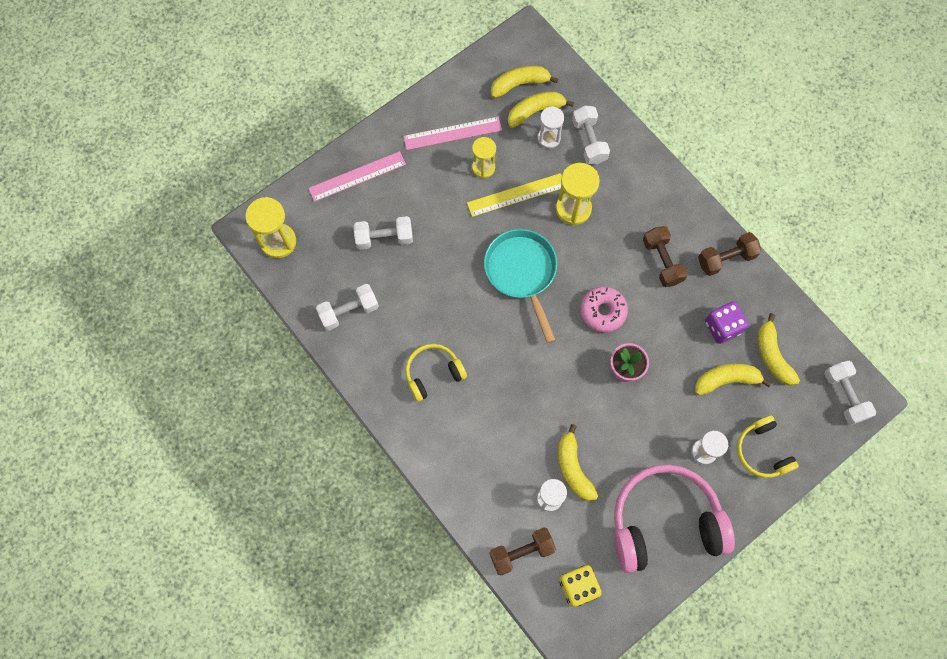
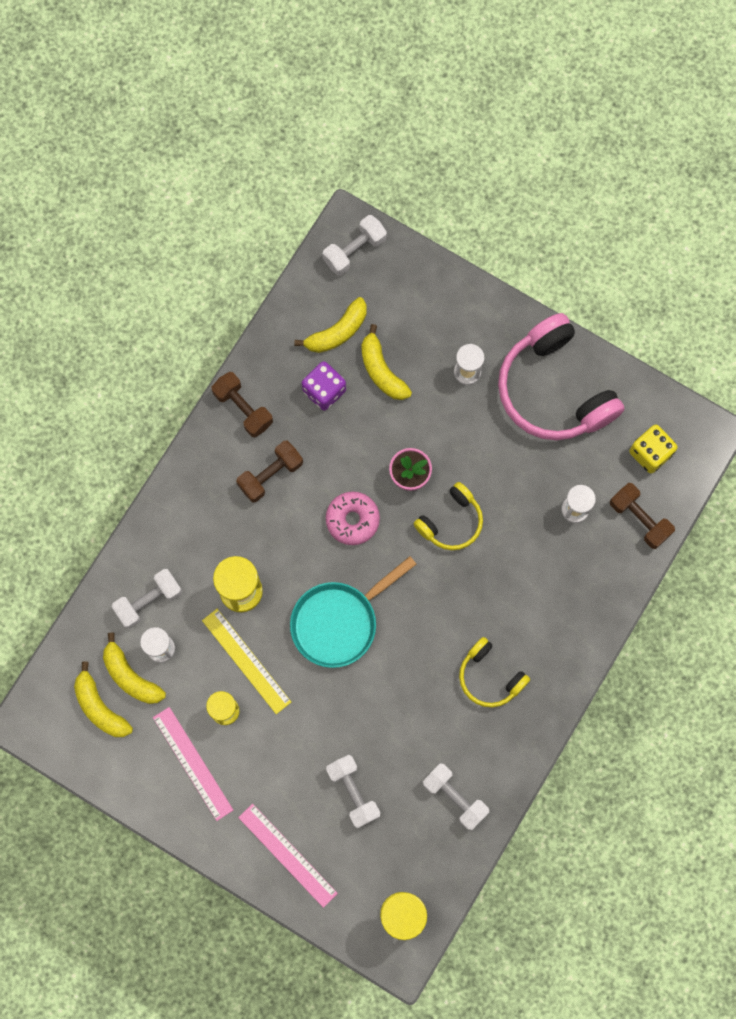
camera: 110 degrees left, 5 degrees up
yellow banana [558,424,598,501] -> none
yellow headphones [737,415,799,478] -> yellow headphones moved to [413,482,483,550]

